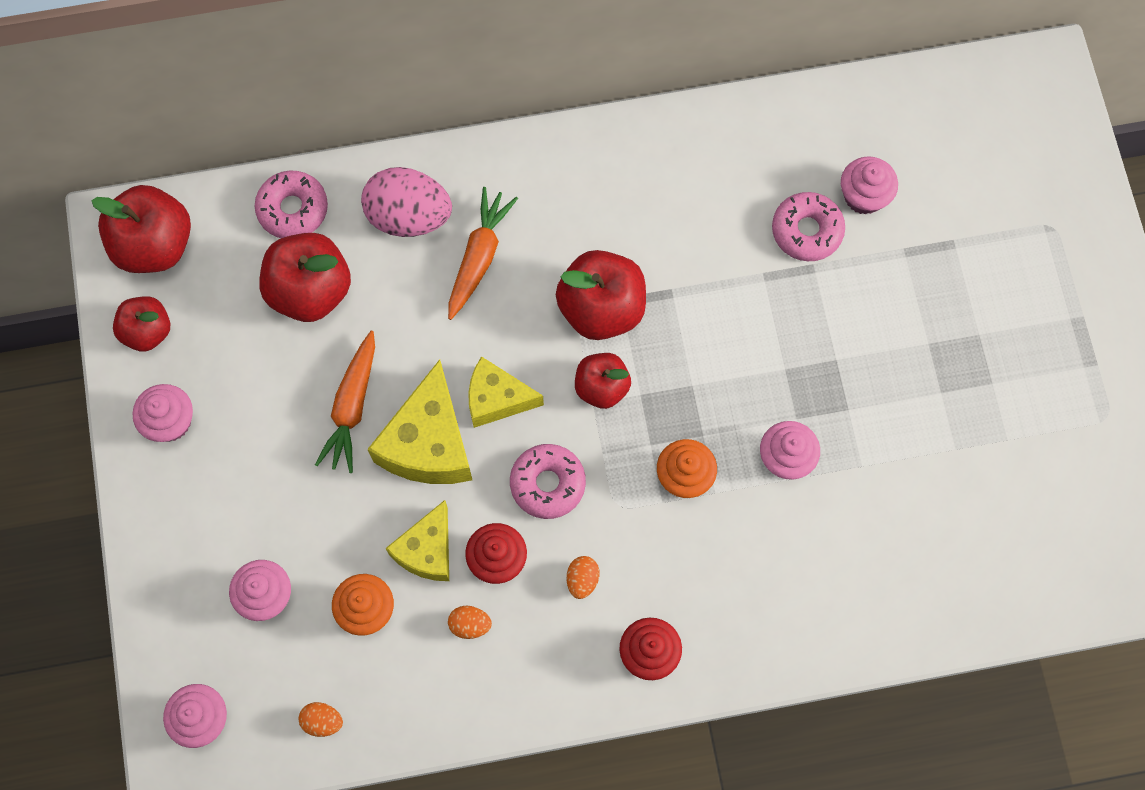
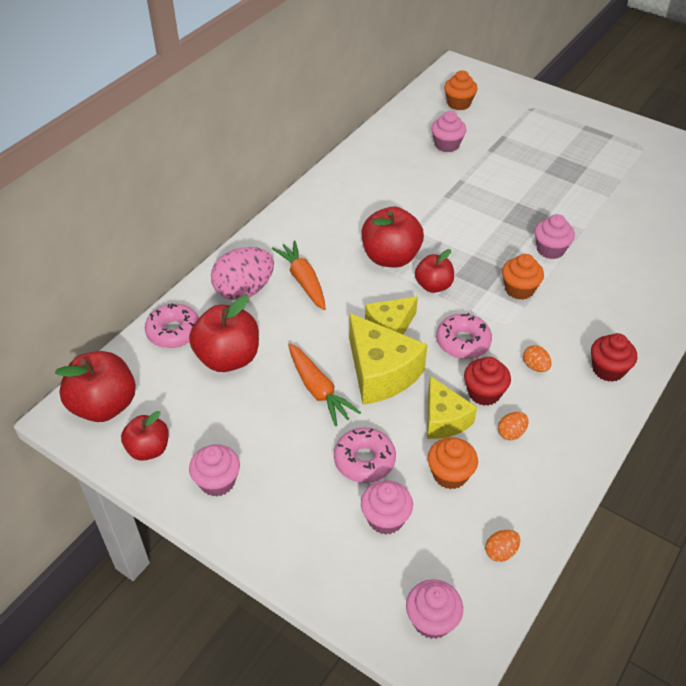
camera: 45 degrees left, 25 degrees down
pink donut [772,192,845,261] -> pink donut moved to [334,428,396,483]
none -> orange cupcake [444,71,477,110]

